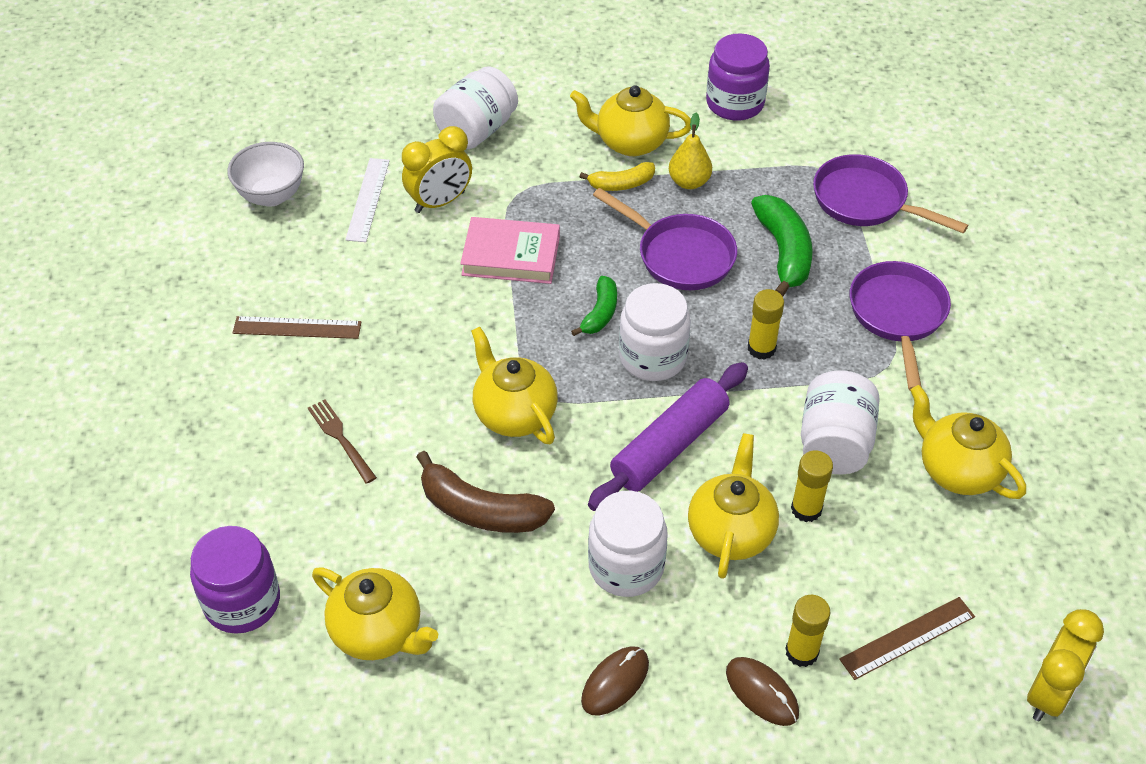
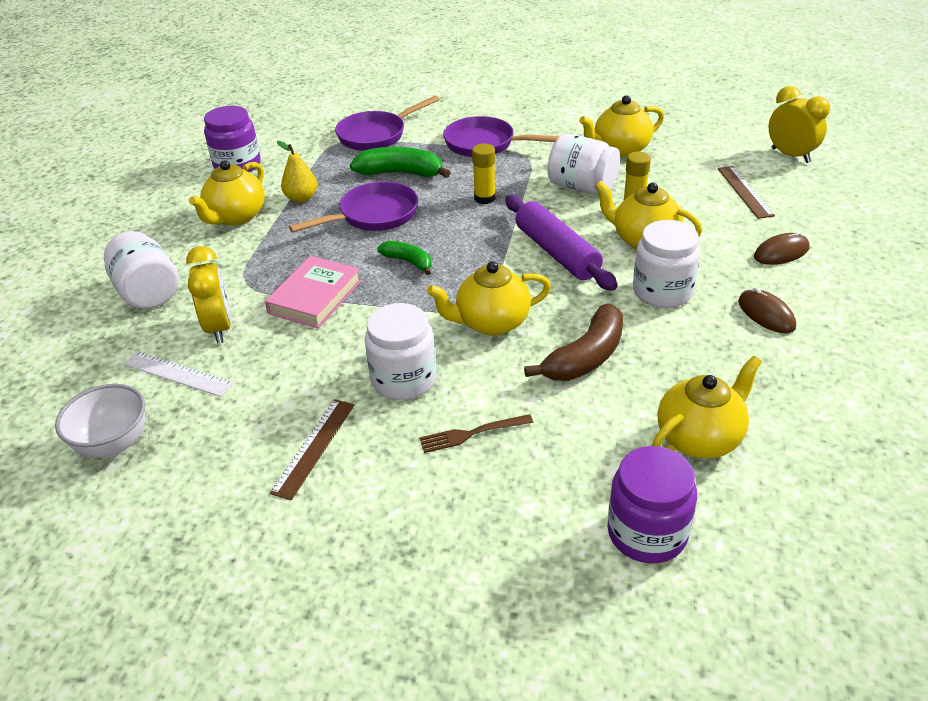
camera: 70 degrees left, 10 degrees down
yellow banana [580,162,655,191] -> none
white jar [619,283,691,381] -> white jar moved to [365,303,436,400]
yellow glue stick [785,595,830,667] -> none

